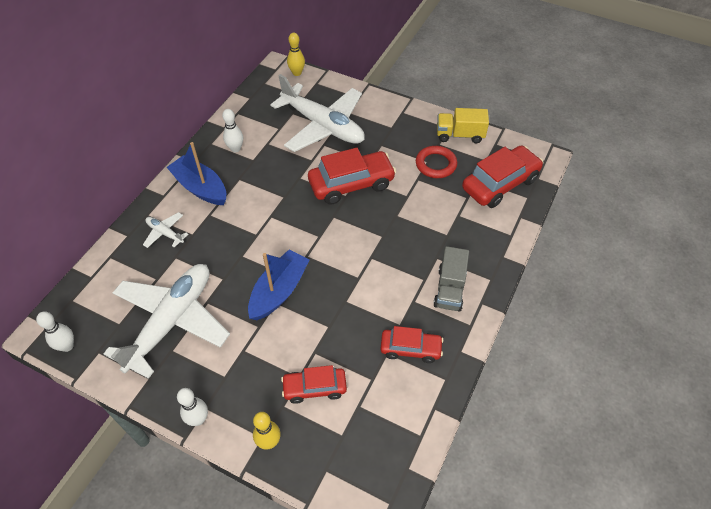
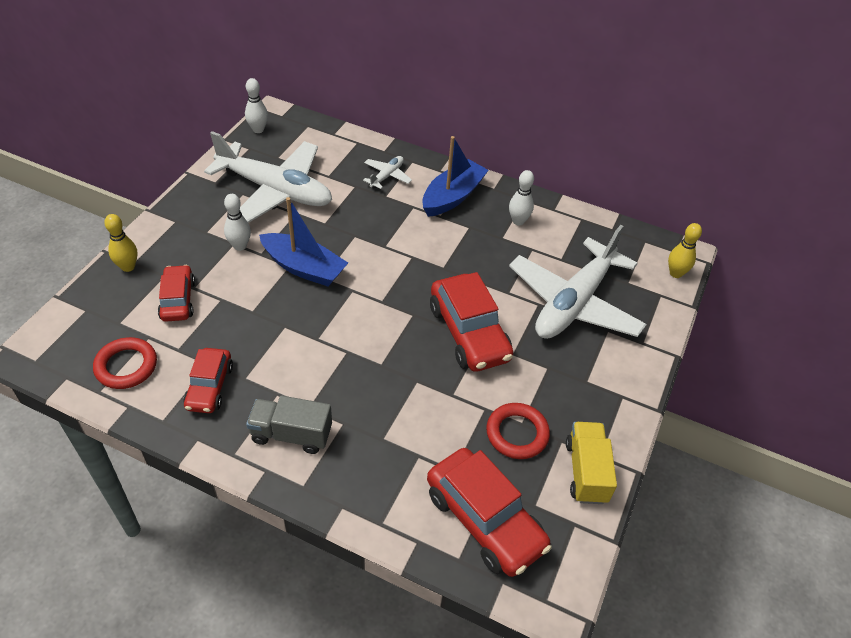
camera: 85 degrees right, 5 degrees down
white bowling pin [177,388,208,426] -> white bowling pin moved to [224,194,251,251]
none -> red ring [93,337,157,389]

